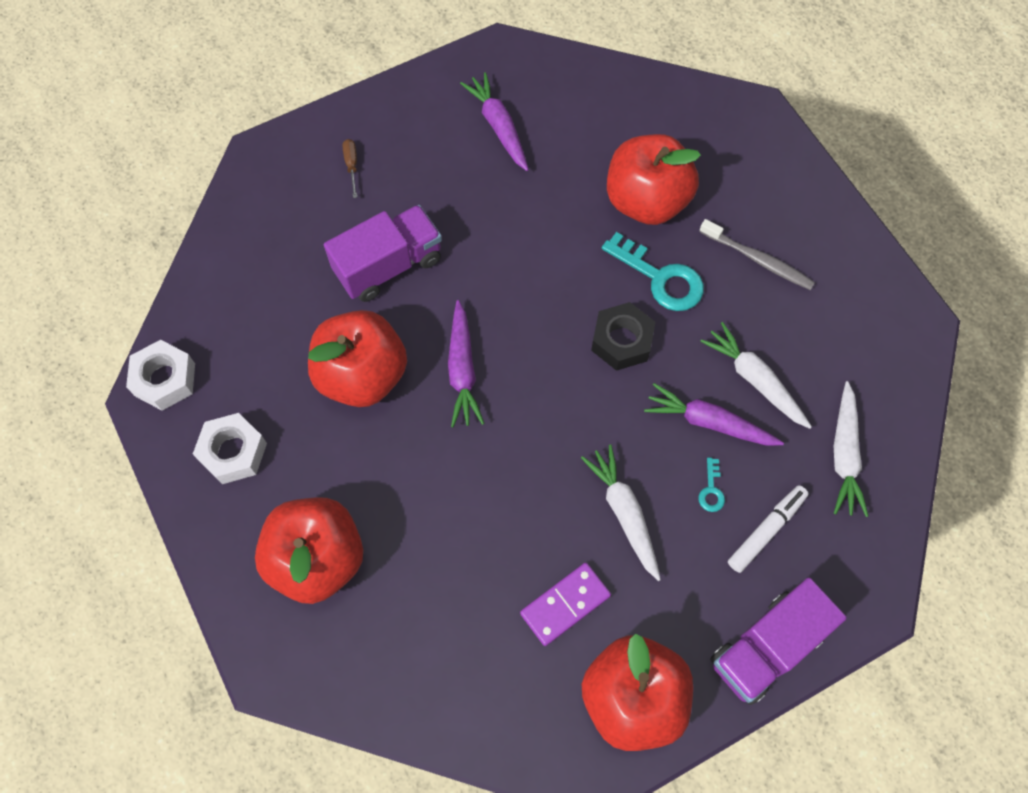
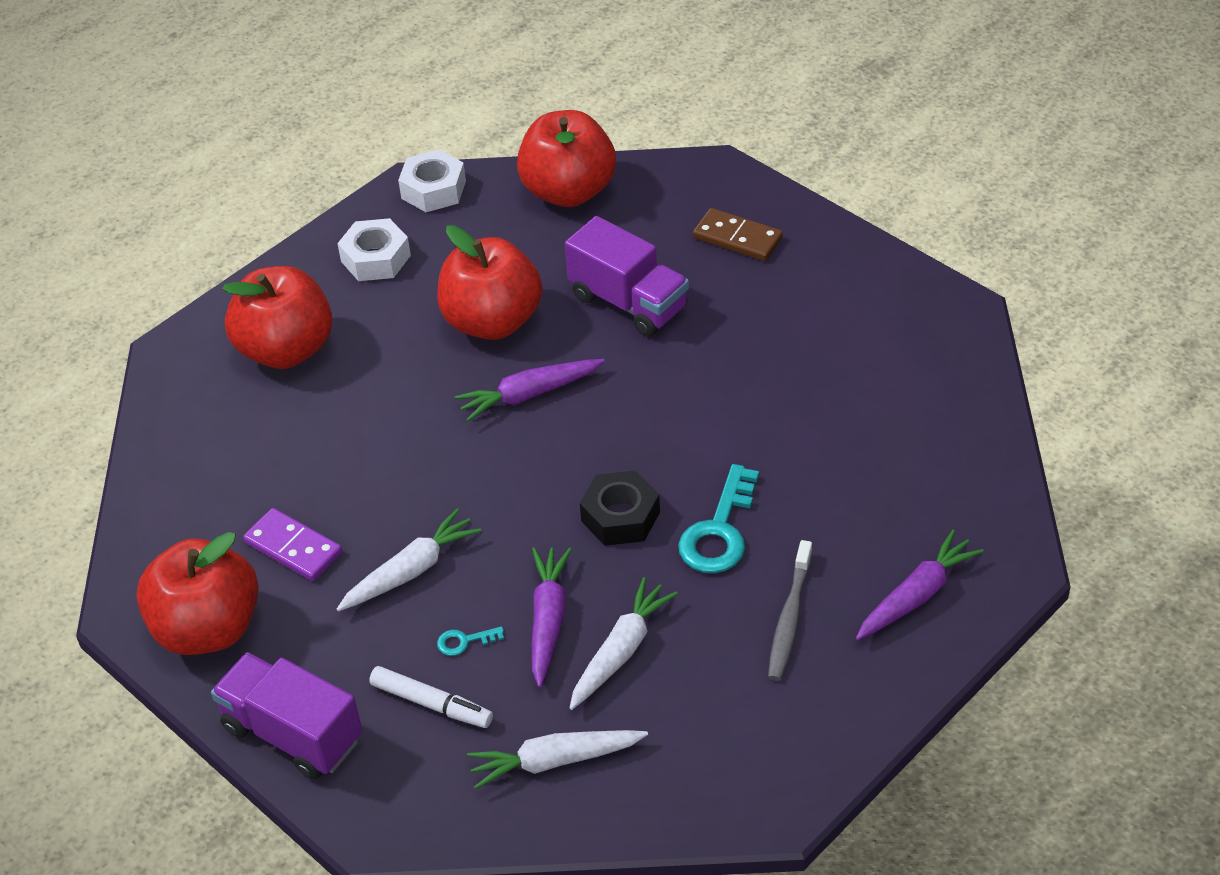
camera: 75 degrees right, 20 degrees down
brown screwdriver [343,139,357,198] -> brown domino [693,208,783,261]
purple carrot [460,72,529,171] -> purple carrot moved to [856,530,984,640]
red apple [607,134,701,225] -> red apple moved to [517,110,616,207]

